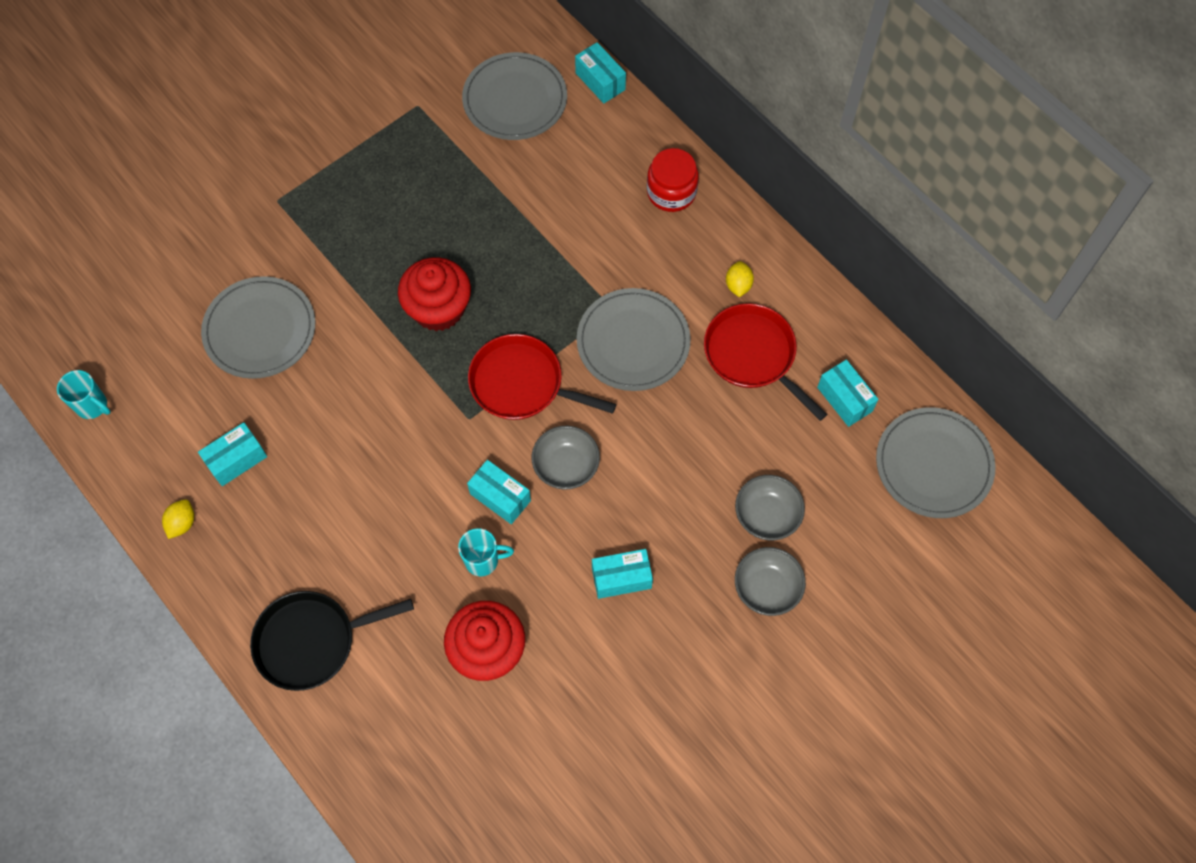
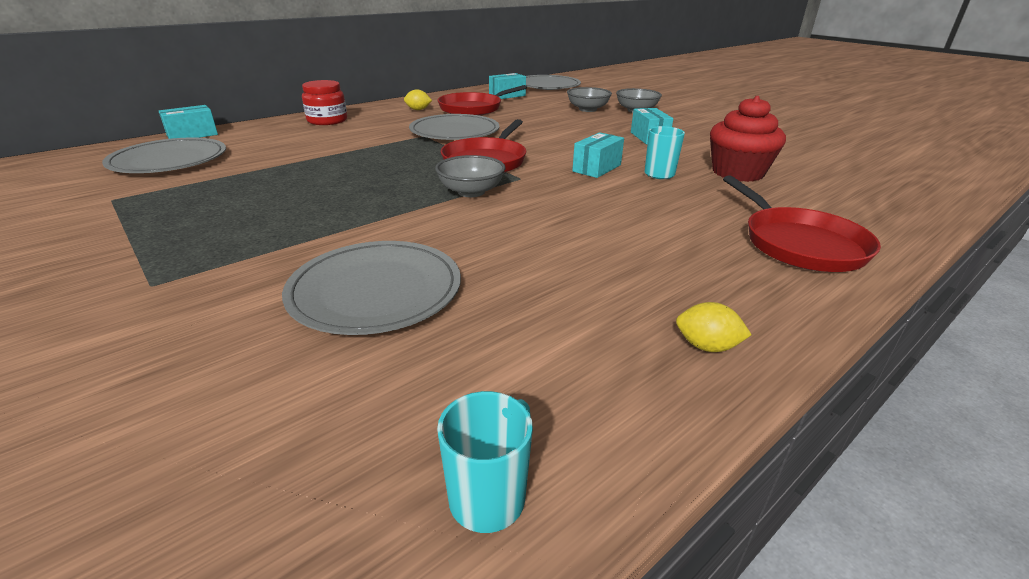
camera: 90 degrees left, 35 degrees down
turquoise box [198,422,267,486] -> none
black pan [250,591,414,691] -> red pan [723,175,881,272]
red cupcake [398,257,471,331] -> none
grey bowl [532,426,600,489] -> grey bowl moved to [435,155,505,197]

